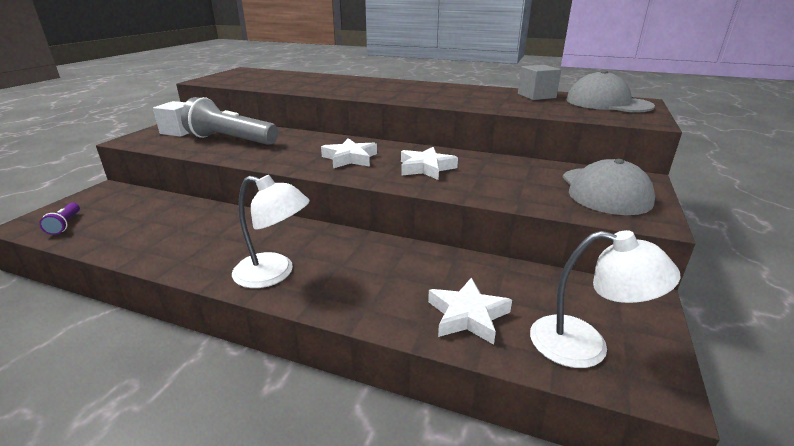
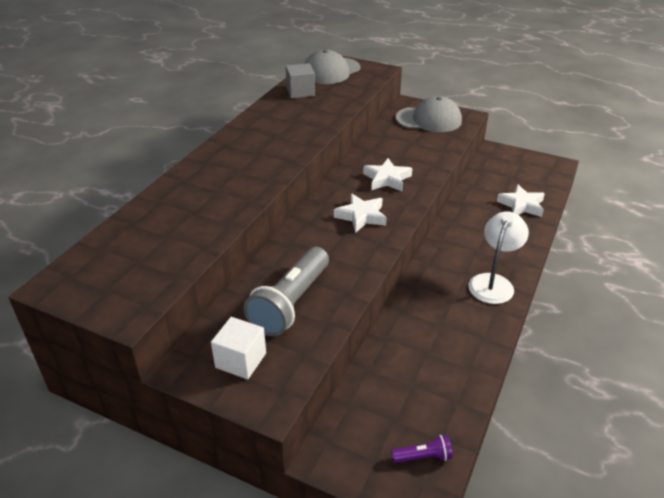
camera: 85 degrees left, 10 degrees up
white lamp [530,230,680,368] -> none

